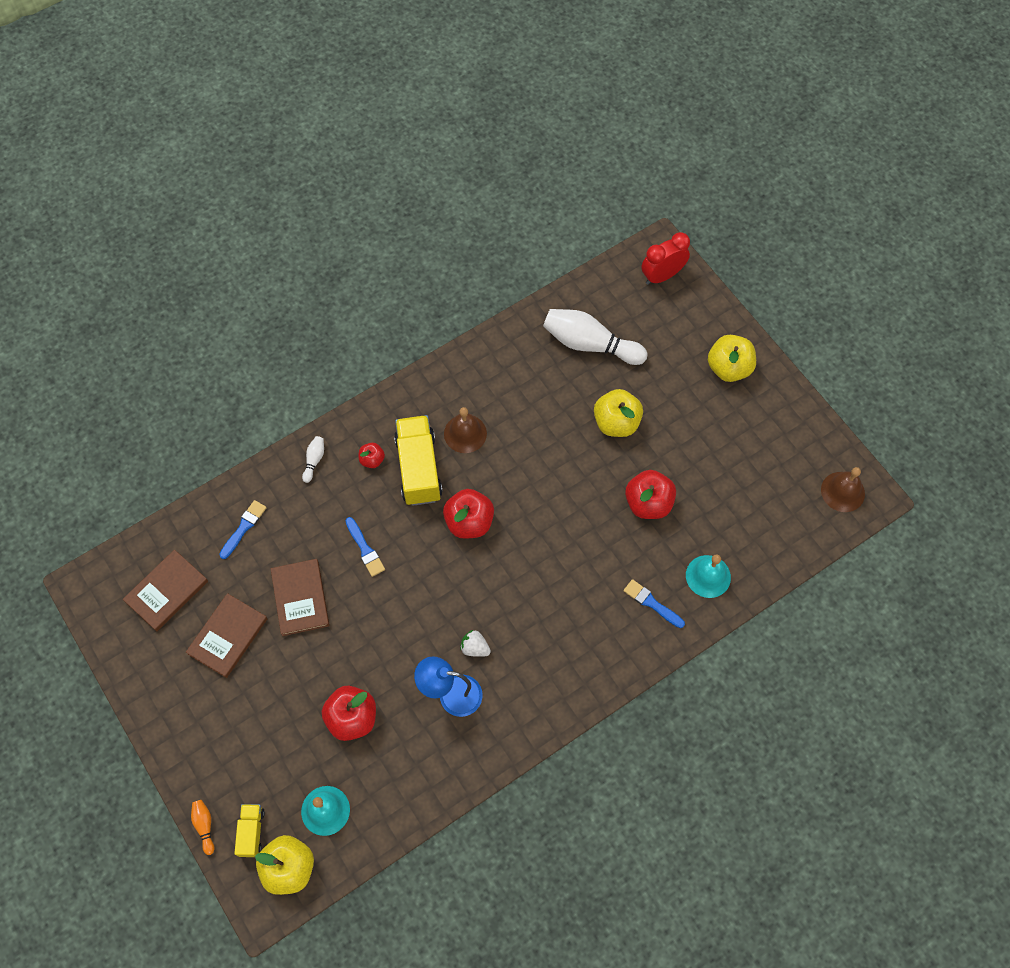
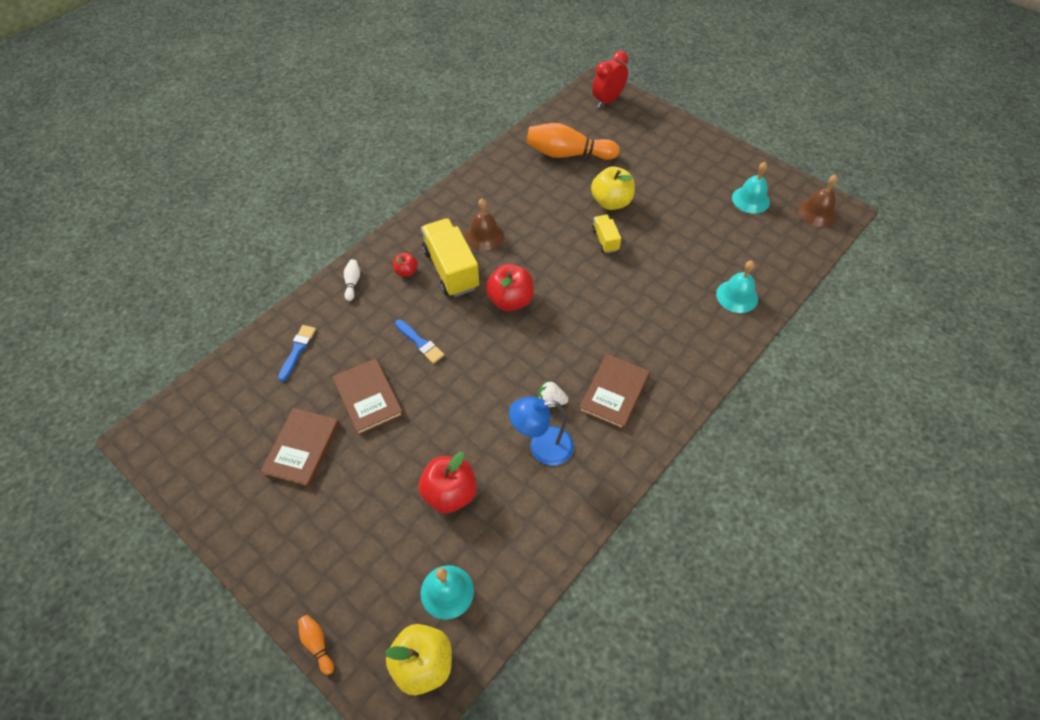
camera: 15 degrees left, 10 degrees down
brown book [123,549,208,632] -> brown book moved to [579,354,650,430]
yellow truck [234,804,265,857] -> yellow truck moved to [592,215,621,254]
white bowling pin [543,309,647,365] -> orange bowling pin [526,123,620,160]
blue brush [623,579,685,628] -> none
red apple [625,470,676,519] -> none
yellow apple [708,335,756,382] -> none
none -> turquoise bell [732,162,770,214]

